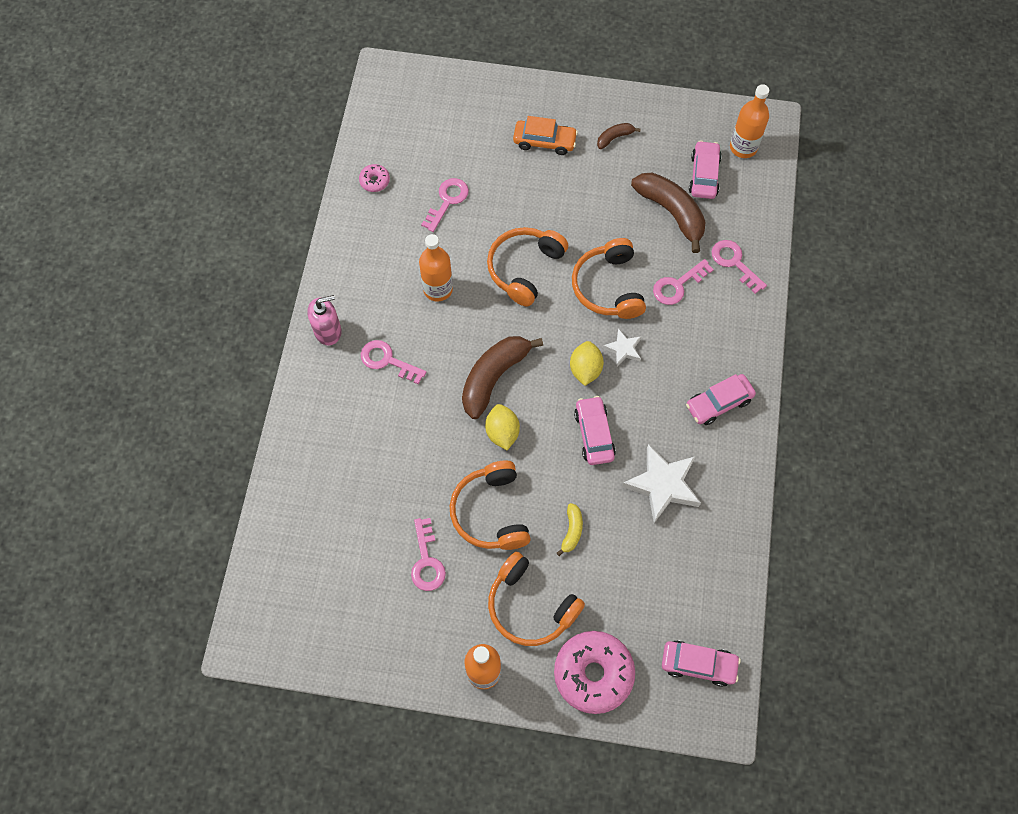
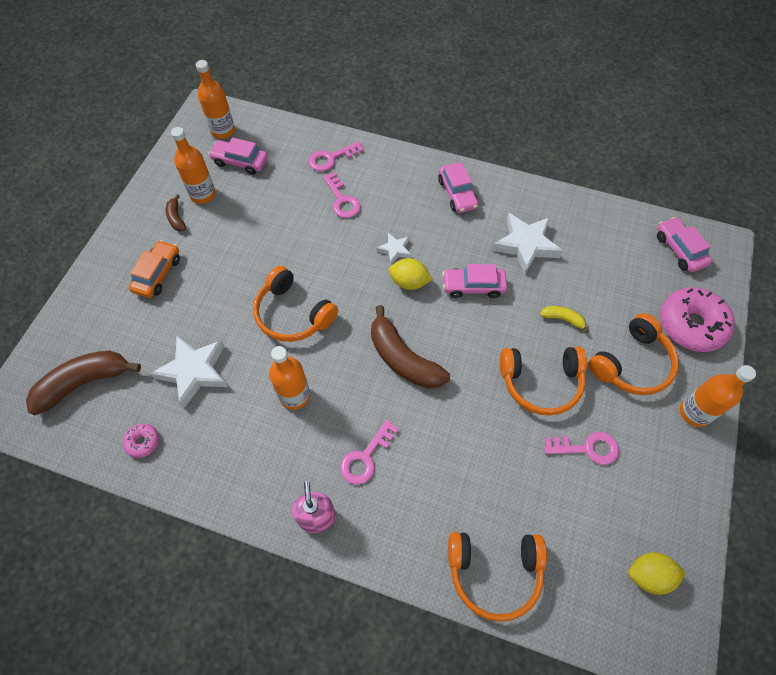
camera: 80 degrees left, 5 degrees down
pink key [421,178,469,232] -> white star [150,335,228,408]
yellow lemon [485,404,520,450] -> yellow lemon moved to [628,552,686,595]
orange headphones [572,238,646,319] -> orange headphones moved to [448,532,547,622]
brown banana [631,173,706,253] -> brown banana moved to [26,351,141,415]
pink car [662,640,741,687] -> pink car turned 45 degrees counterclockwise [657,217,712,272]
none -> orange bottle [171,127,216,204]

